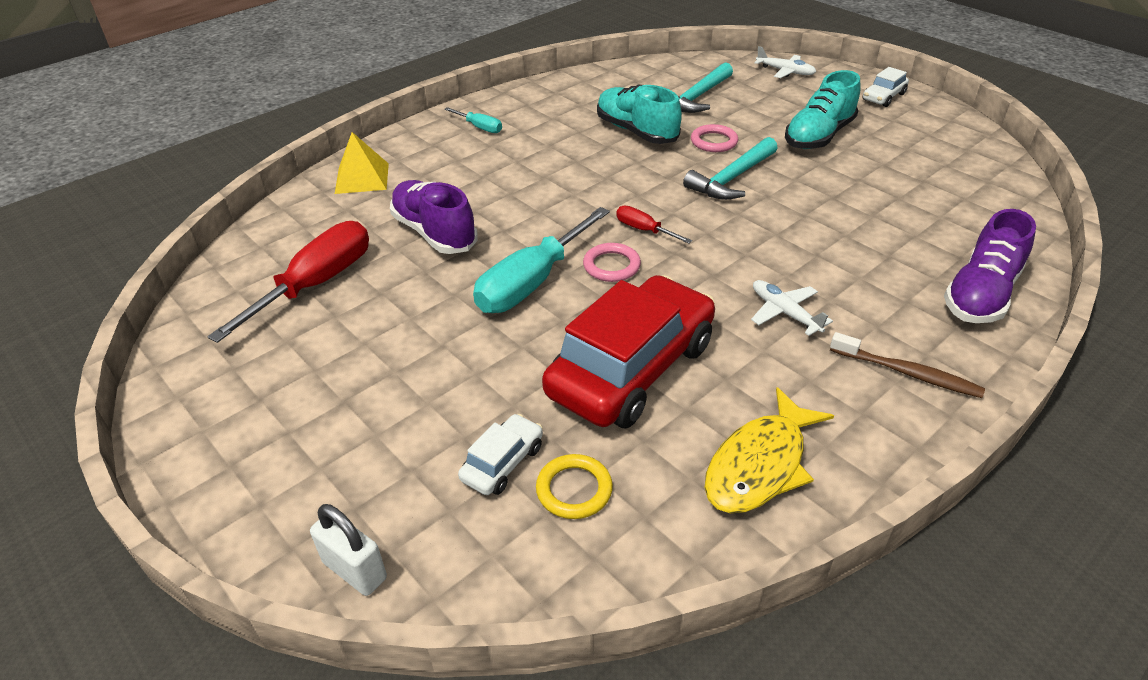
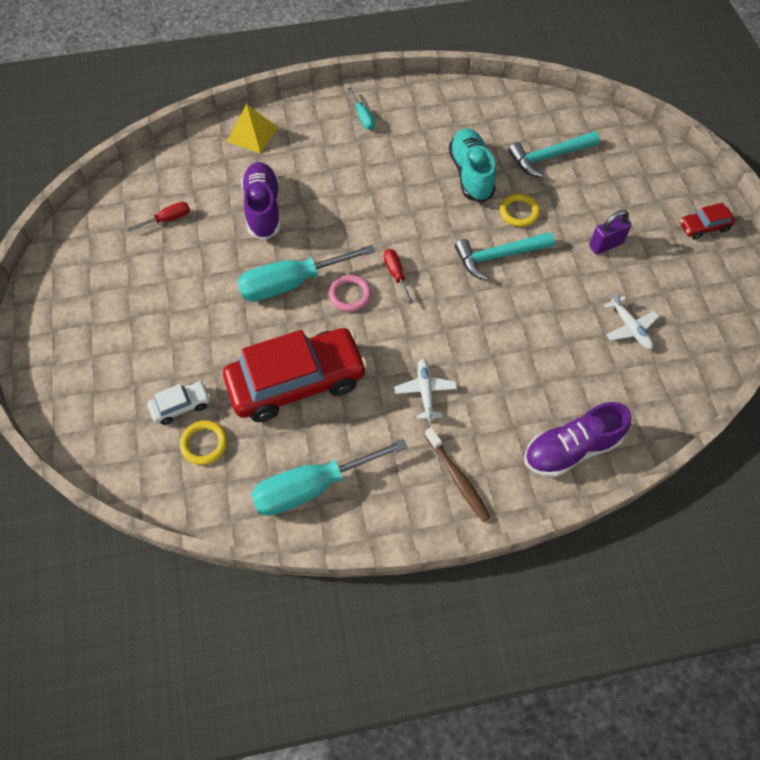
camera: 30 degrees right, 20 degrees up
red screwdriver [207,221,369,343] -> red screwdriver [127,202,190,231], size x0.48
white padlock [310,504,387,596] -> none
pink ring [691,124,738,152] -> yellow ring [500,194,540,227]
yellow fish [705,387,834,513] -> turquoise screwdriver [251,439,407,516]
white plane [754,46,816,78] -> white plane moved to [604,291,659,349]
turquoise shoe [785,70,861,149] -> purple padlock [589,210,632,254]
white car [862,67,909,107] -> red car [680,203,736,240]

